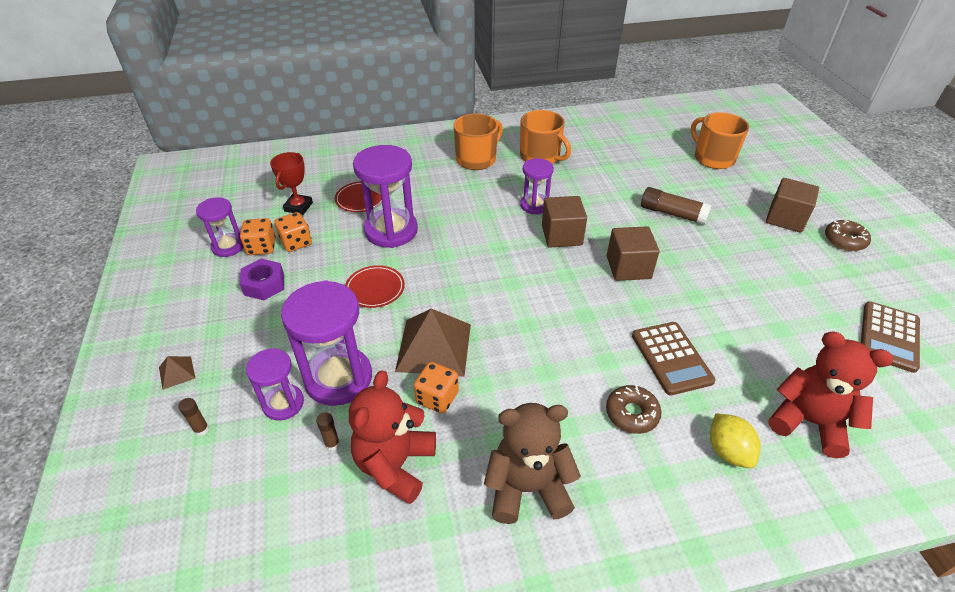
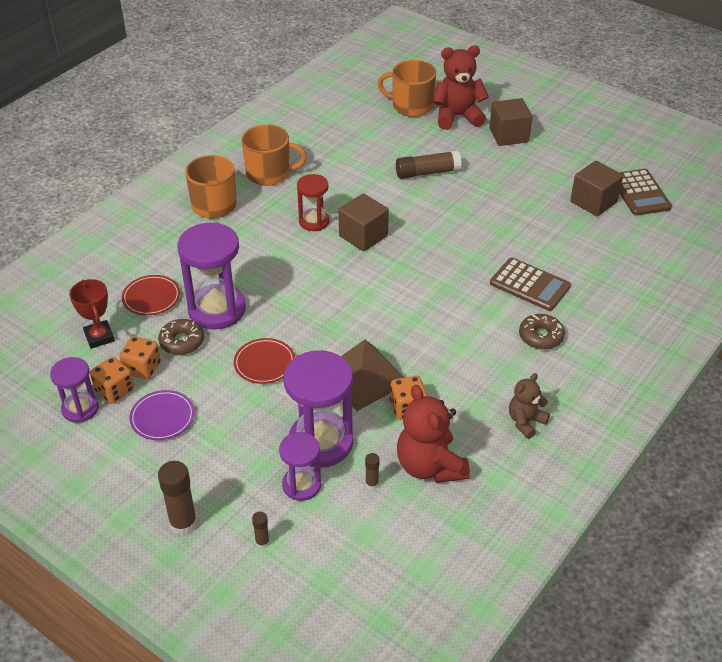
camera: 40 degrees left, 0 degrees up
brown pyramid [159,356,195,390] -> brown glue stick [158,461,197,535]
purple nut [240,259,284,300] -> purple plate [130,390,195,440]
brown teddy bear [484,403,581,524] -> brown teddy bear [509,373,550,439], size x0.58
purple hourglass [520,158,554,214] -> red hourglass [297,174,329,231]
brown cube [607,226,660,281] -> brown cube moved to [570,161,623,216]
yellow lemon [710,413,761,468] -> none
red teddy bear [769,331,893,458] -> red teddy bear moved to [433,46,489,130]
brown donut [825,220,871,251] -> brown donut moved to [158,319,204,355]

